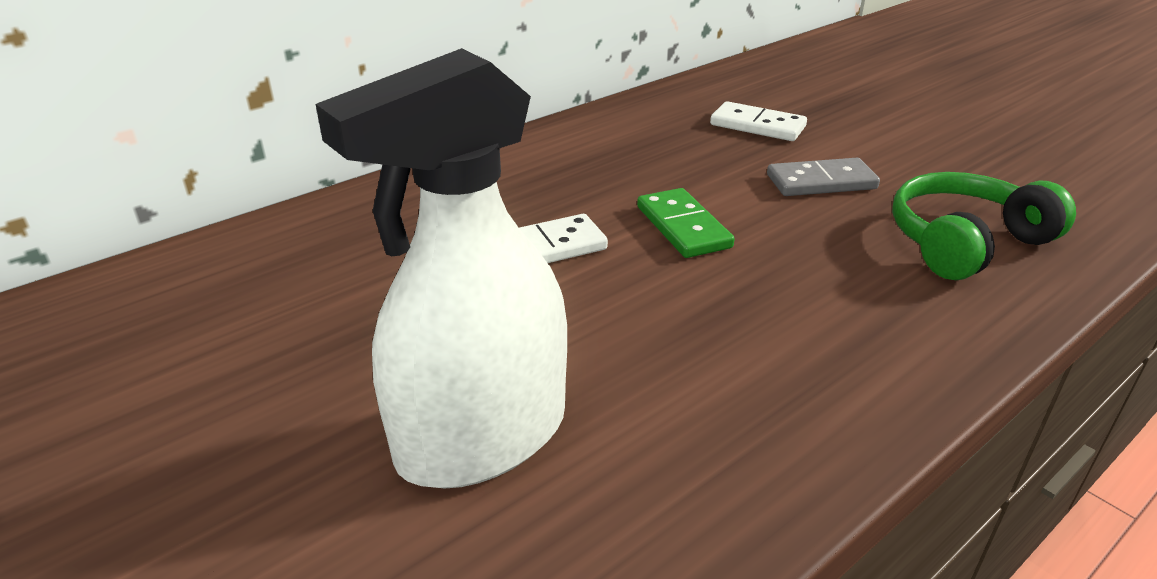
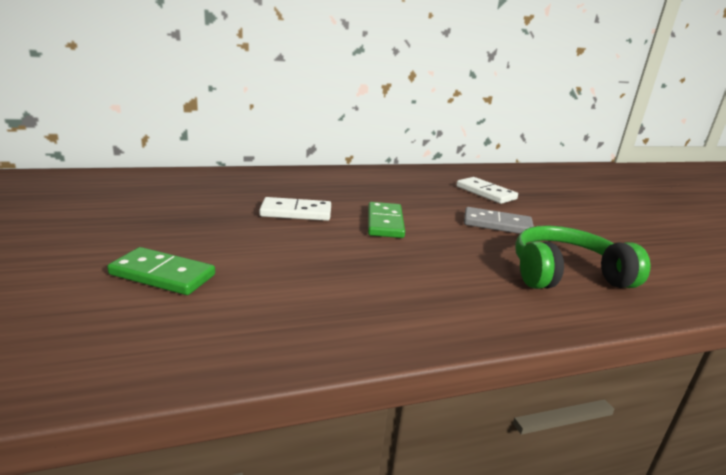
camera: 20 degrees right, 10 degrees down
white spray bottle [316,48,567,488] -> green domino [107,247,215,295]

